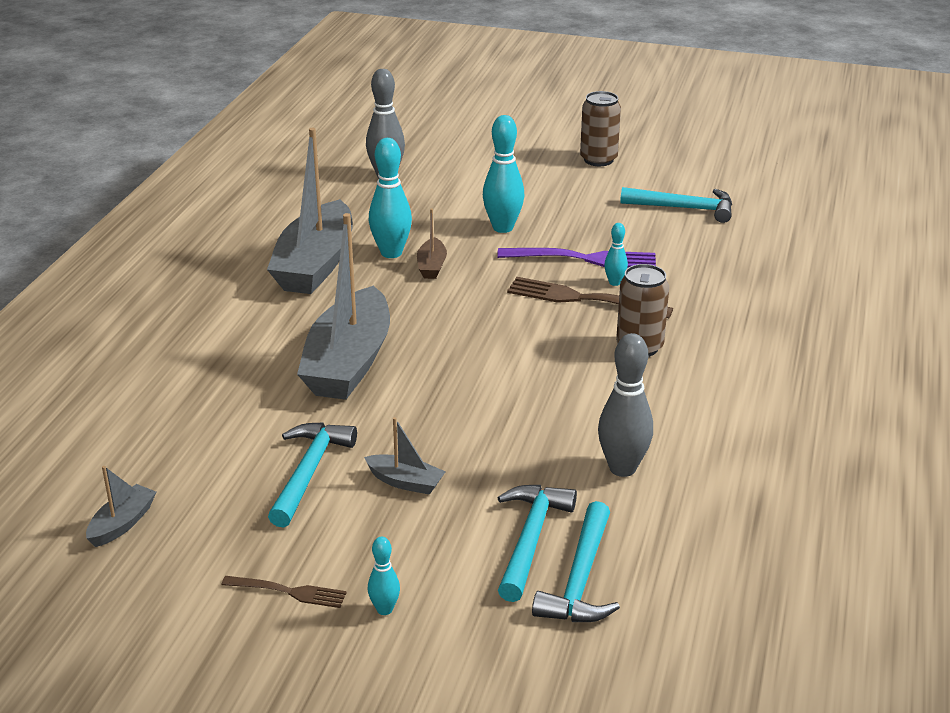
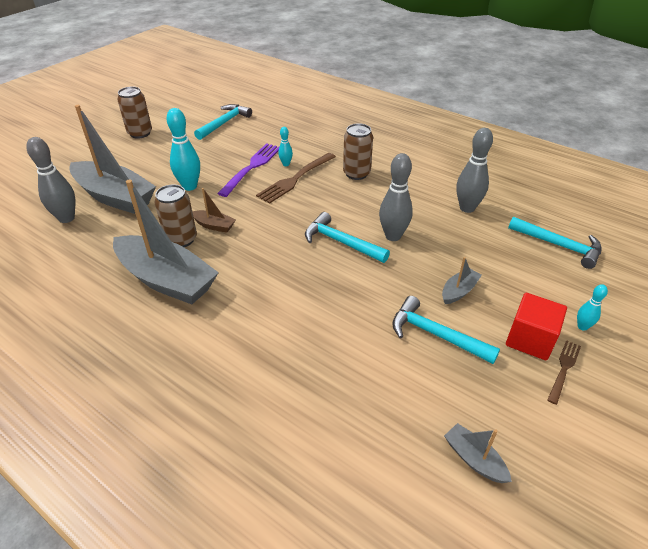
camera: 70 degrees left, 10 degrees up
grey boat [297,213,390,400] -> grey boat moved to [69,105,156,214]
turquoise bowling pin [369,138,412,258] -> brown can [154,184,197,247]
turquoise hammer [498,485,577,602] -> turquoise hammer moved to [305,212,390,263]
none -> grey bowling pin [379,153,413,241]
none -> red cube [506,293,567,360]

